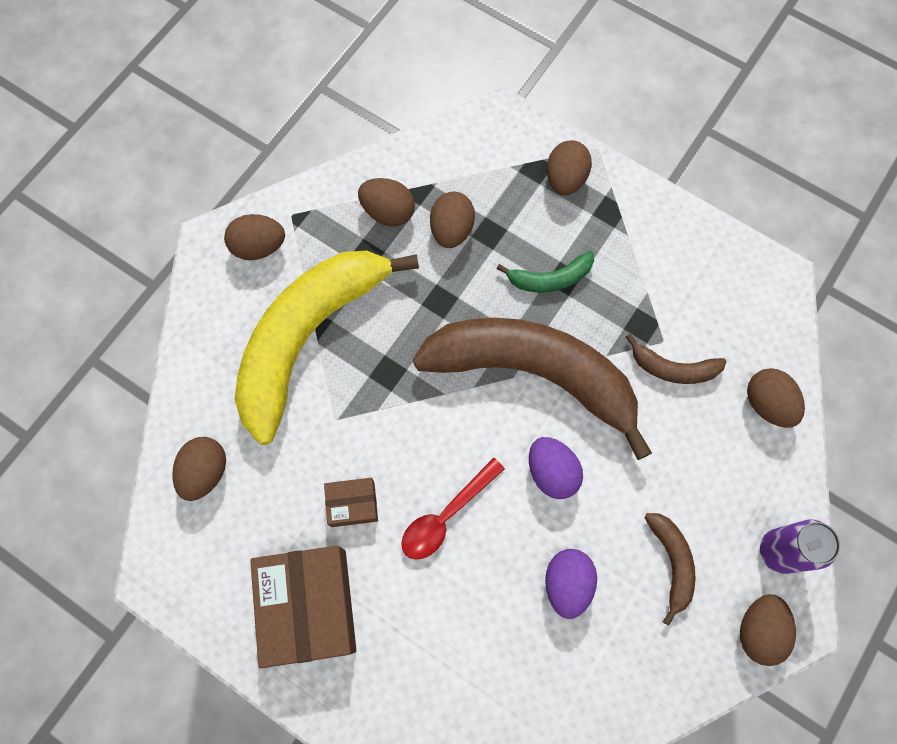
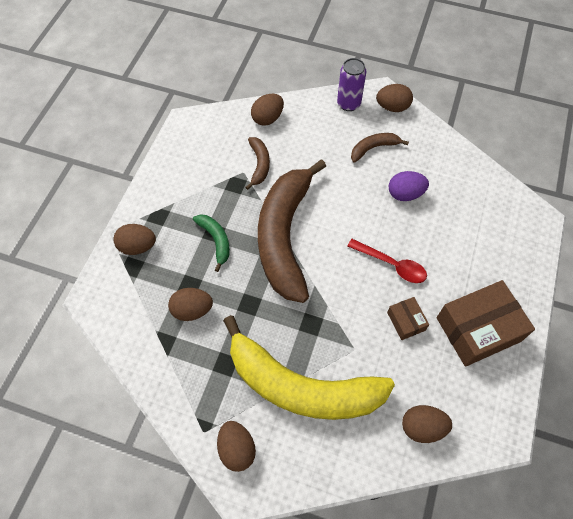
camera: 105 degrees left, 10 degrees down
brown egg [358,178,415,226] -> none
purple egg [529,437,583,499] -> none

